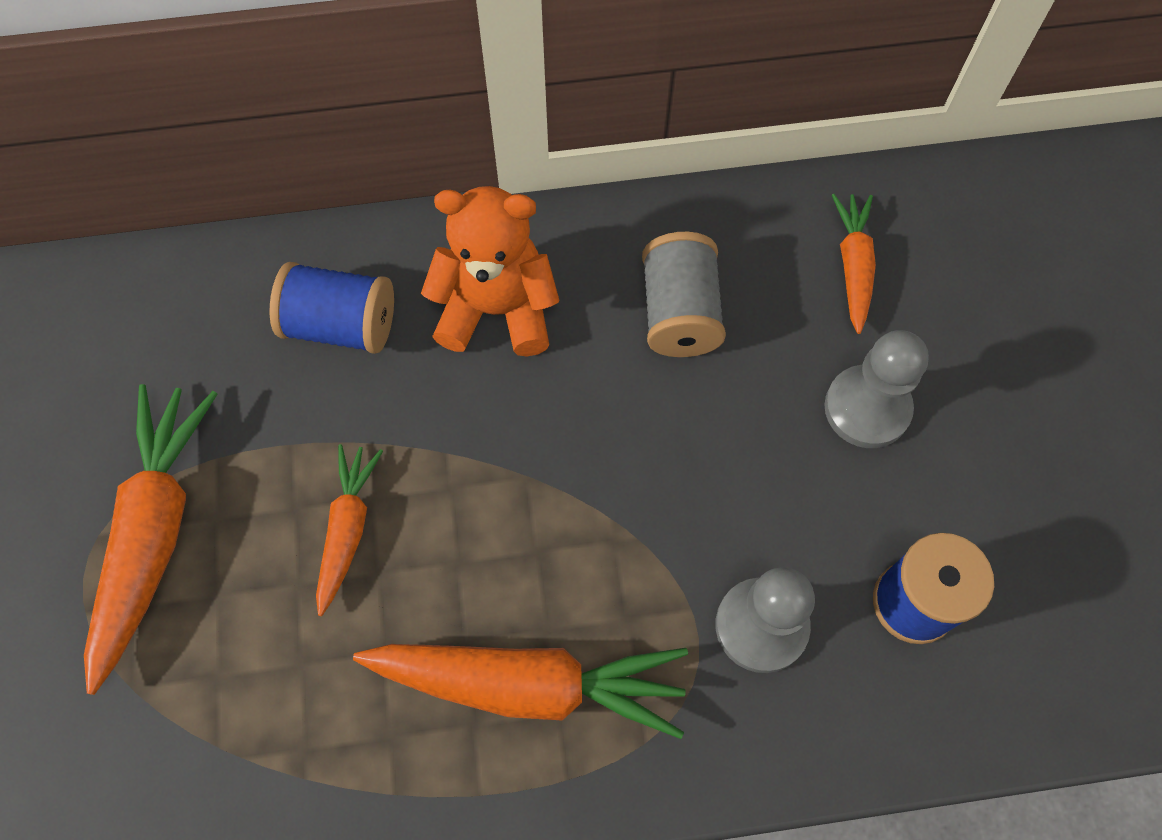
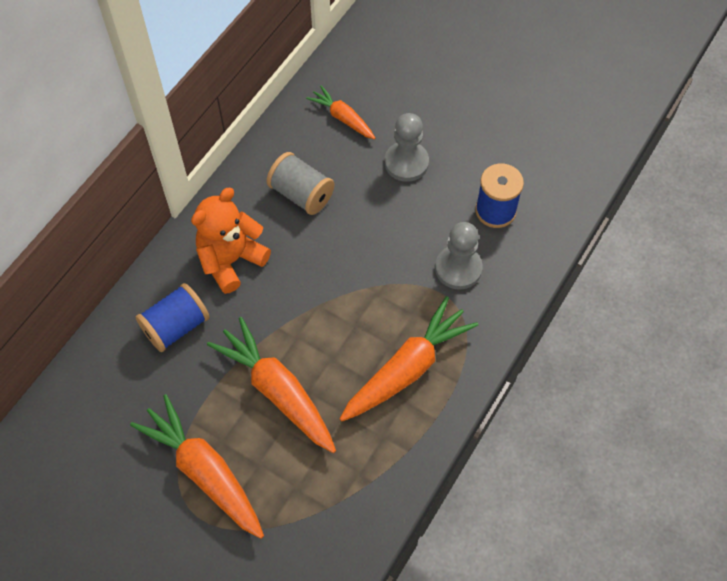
camera: 50 degrees left, 5 degrees down
orange carrot [316,444,383,616] -> orange carrot [207,317,336,453], size x1.77

